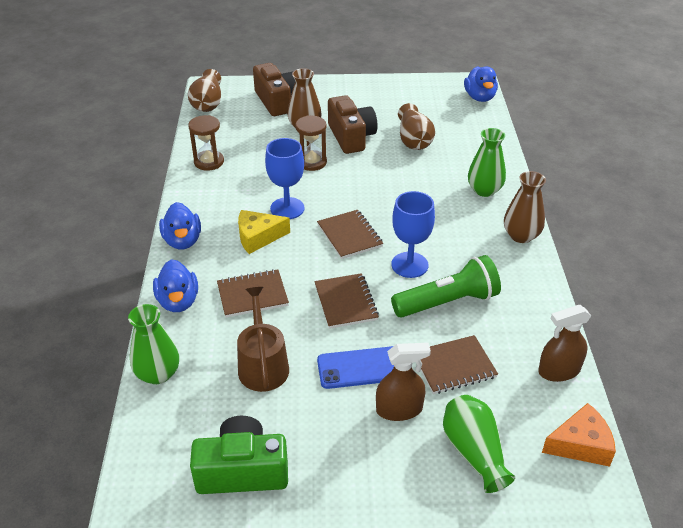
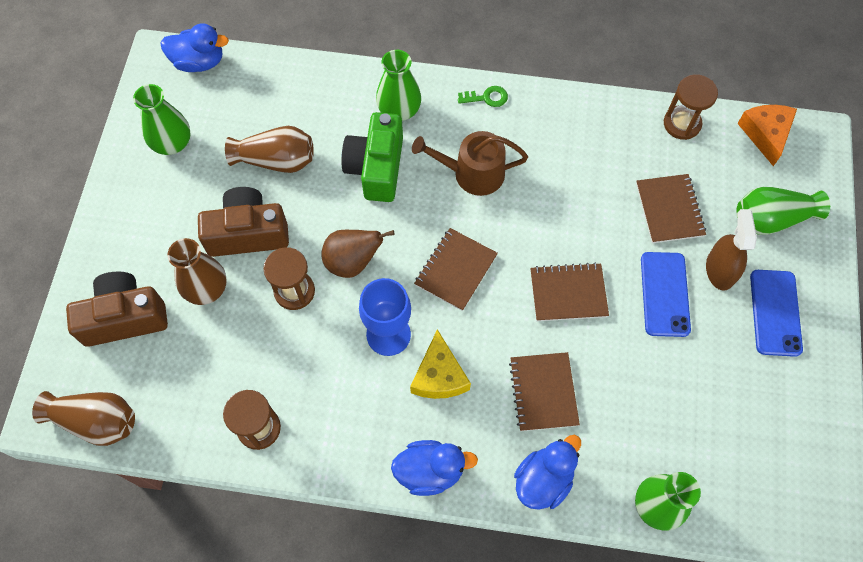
camera: 80 degrees left, 25 degrees up
blue duck [153,259,198,312] -> blue duck turned 45 degrees counterclockwise [514,435,581,510]
green camera [190,416,288,494] -> green camera moved to [341,112,403,202]
brown watering can [237,287,289,392] -> brown watering can moved to [412,131,528,196]
brown notebook [317,210,383,259] -> brown notebook turned 45 degrees counterclockwise [414,228,498,311]
blue goblet [391,191,435,278] -> none
green flashlight [391,255,501,318] -> none
brown vase [504,171,546,243] -> green key [458,86,508,107]
brown spray bottle [538,305,591,382] -> brown hourglass [664,74,718,140]
none -> green vase [133,84,191,155]
none -> brown pear [321,230,395,278]
none -> blue phone [750,270,803,357]

